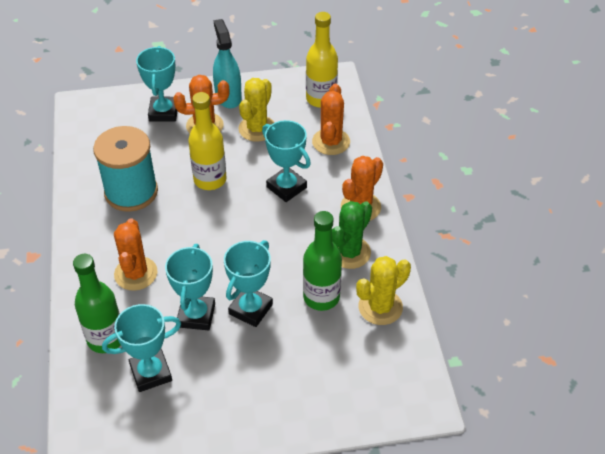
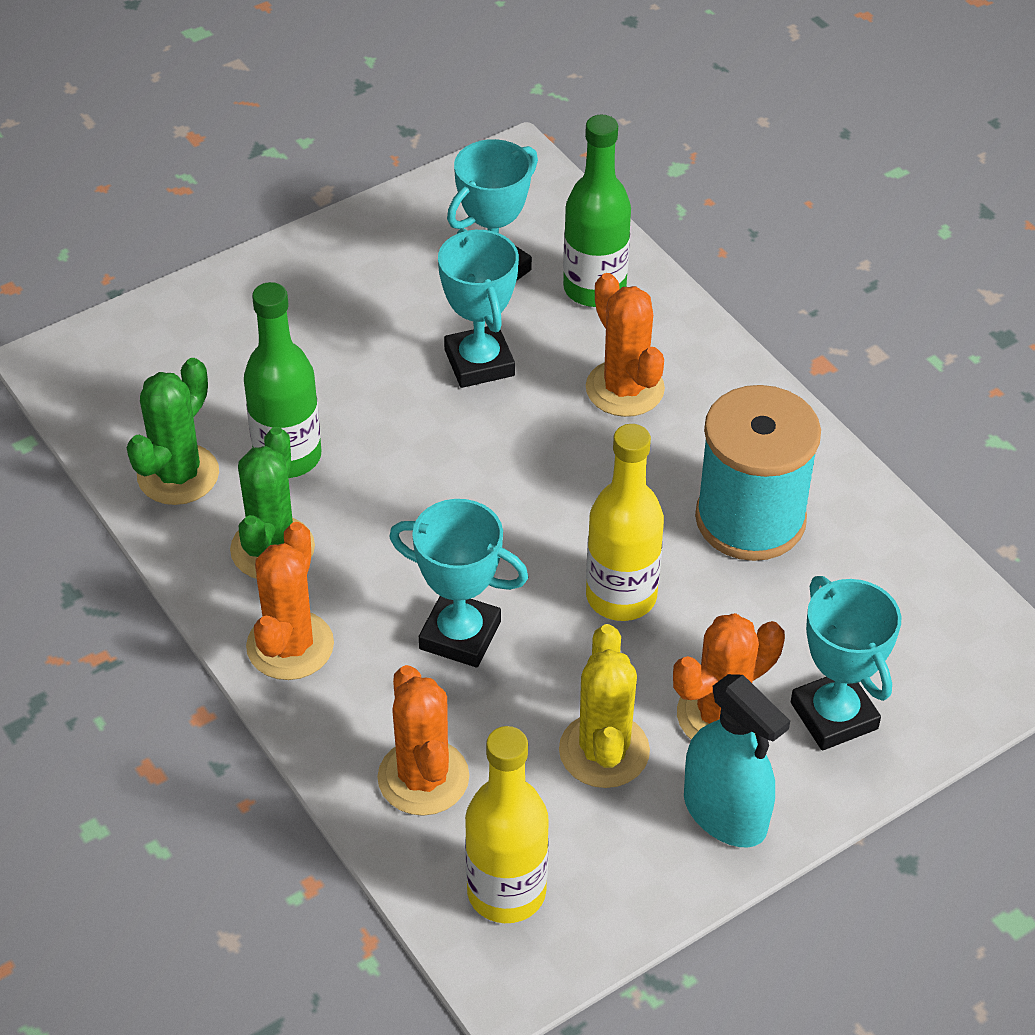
camera: 155 degrees right, 0 degrees up
turquoise trophy [224,240,273,327] -> none
yellow cactus [356,256,411,325] -> green cactus [126,358,219,505]

